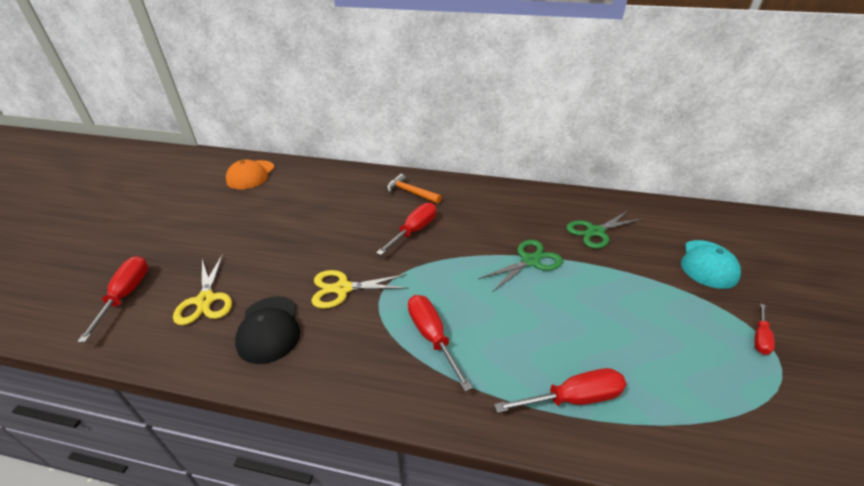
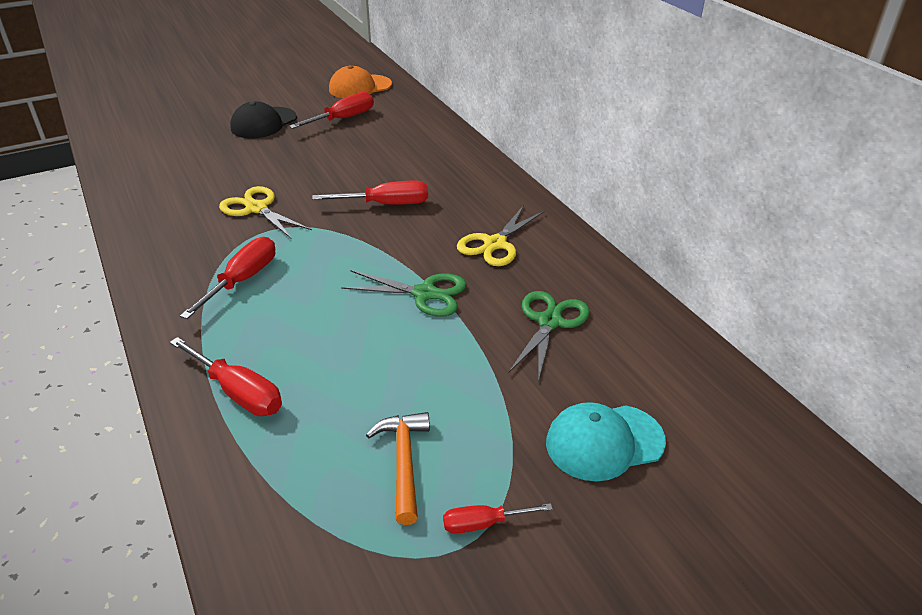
camera: 50 degrees right, 0 degrees up
red screwdriver [77,256,148,343] -> red screwdriver moved to [289,92,374,129]
yellow scissors [173,254,232,325] -> yellow scissors moved to [457,205,545,266]
black cap [235,296,300,364] -> black cap moved to [230,101,297,138]
orange hammer [387,174,442,204] -> orange hammer moved to [366,412,430,525]
green scissors [566,211,642,249] -> green scissors turned 90 degrees clockwise [508,291,590,382]

